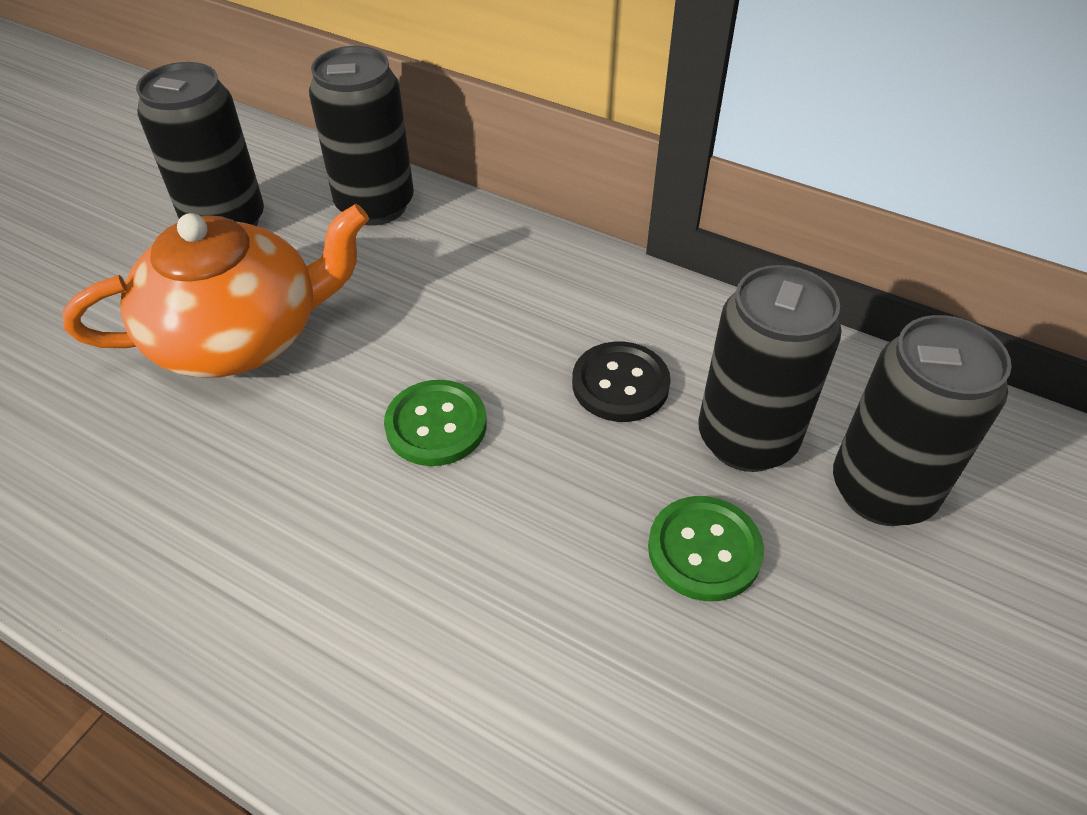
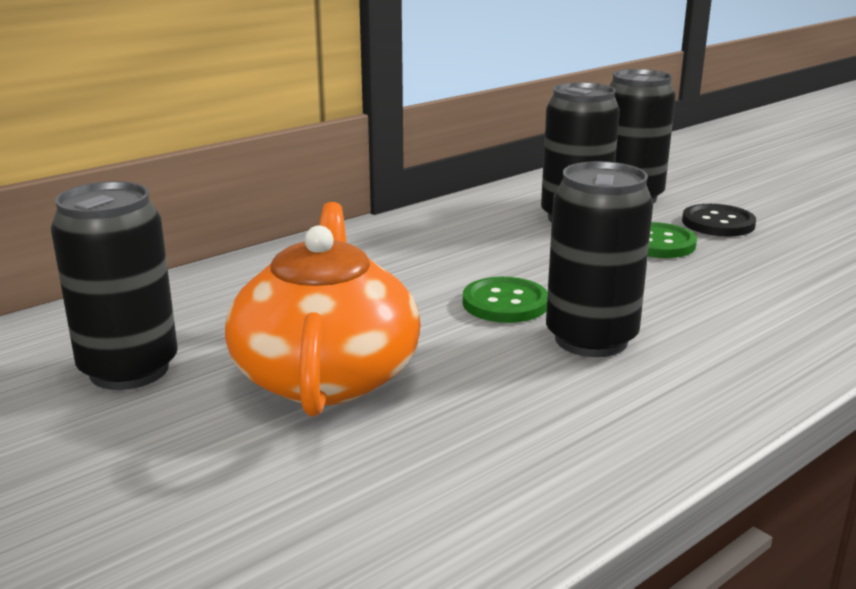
camera: 70 degrees left, 25 degrees down
black can [309,46,414,226] -> black can moved to [546,161,653,357]
black button [572,342,671,422] -> black button moved to [682,204,756,236]

